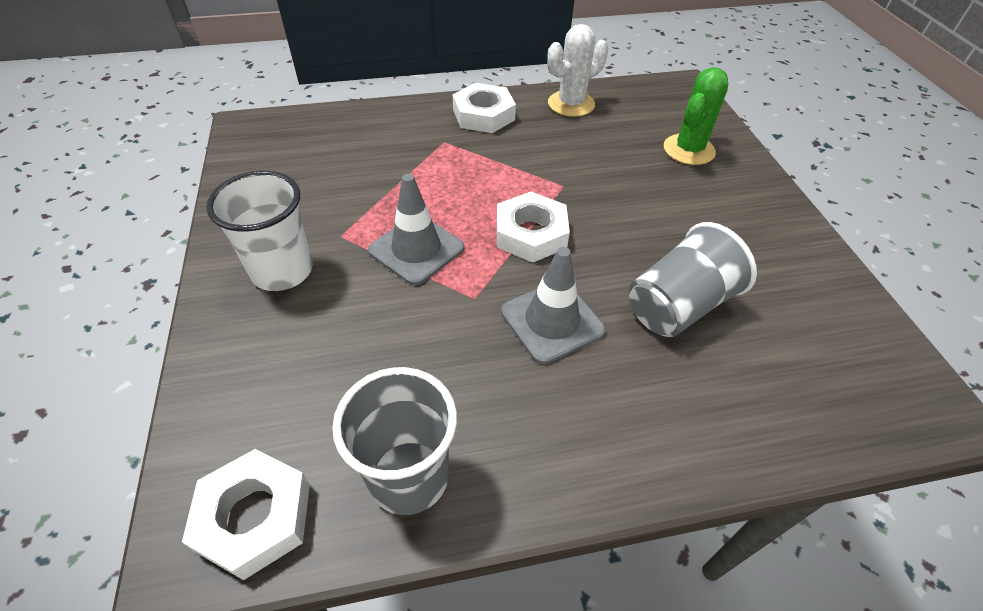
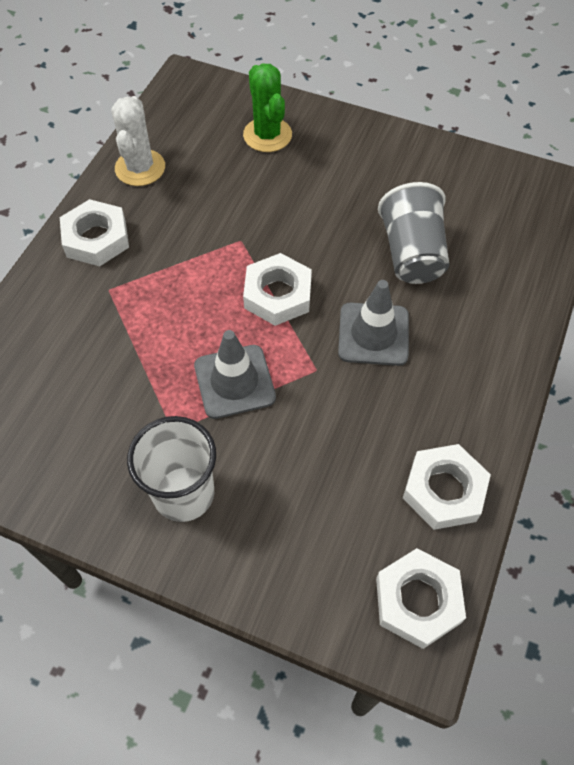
camera: 55 degrees left, 10 degrees up
grey cup [332,367,457,515] -> white nut [403,444,491,530]

